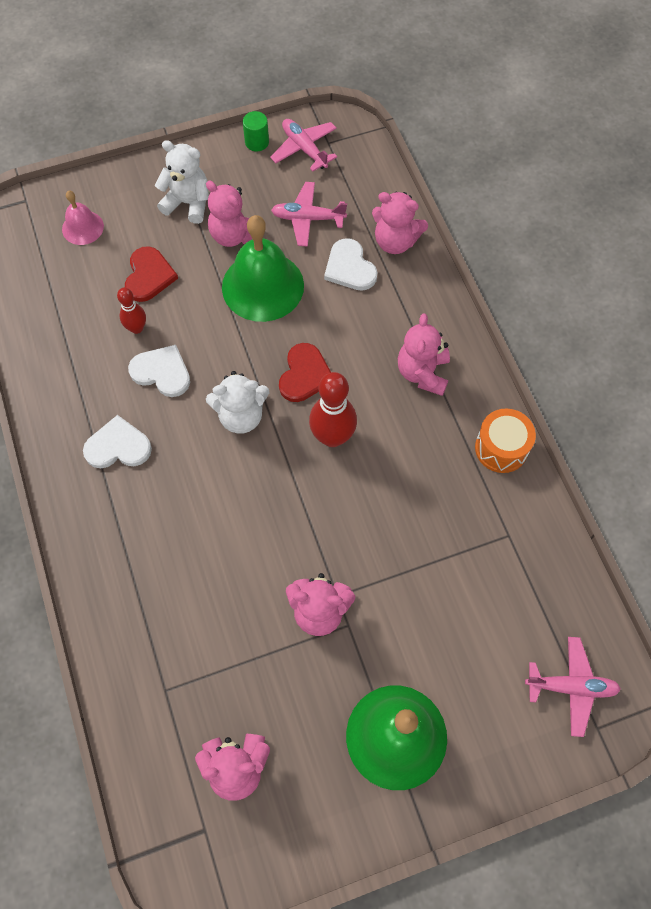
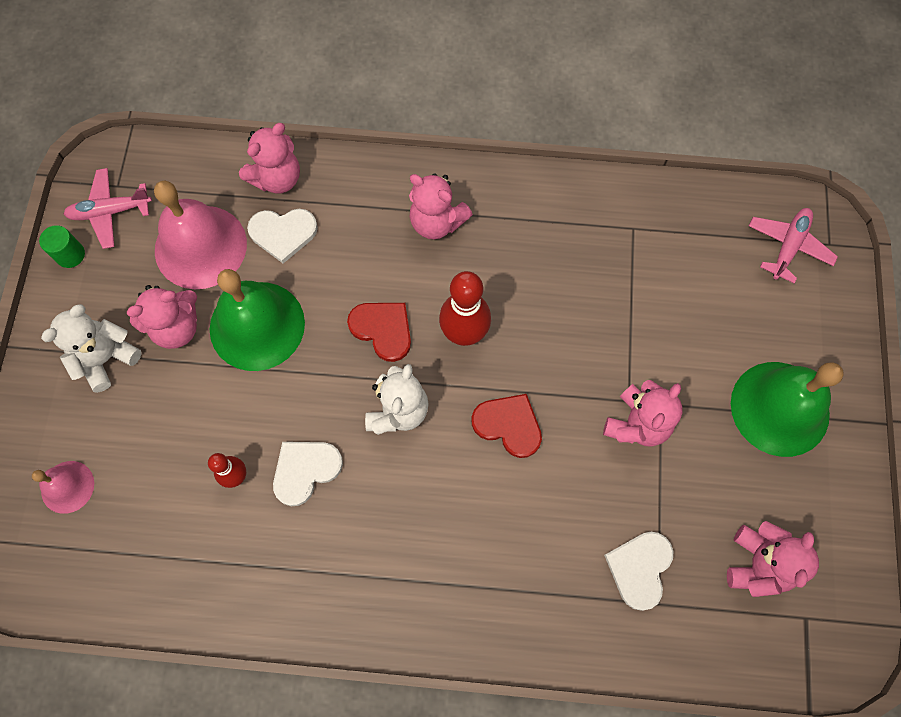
camera: 65 degrees left, 5 degrees up
white heart [83,415,152,468] -> white heart moved to [604,532,674,611]
red heart [125,246,178,302] -> red heart moved to [471,394,542,458]
pink plane [271,182,347,246] -> pink bell [154,181,247,289]
orange drum [475,408,536,473] -> none

